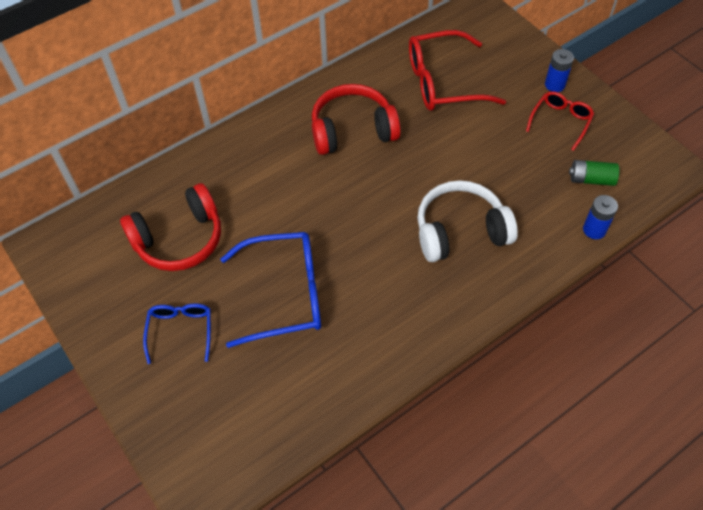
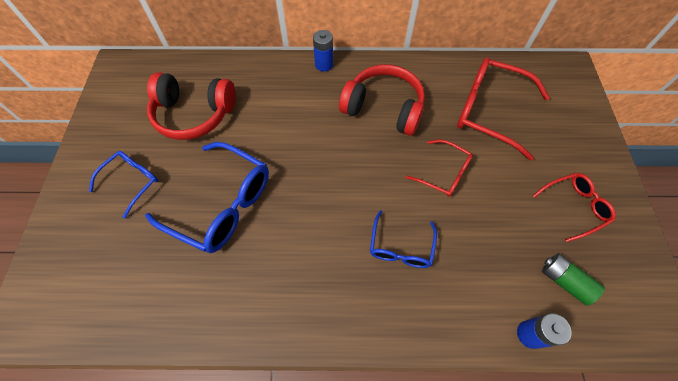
camera: 35 degrees right, 5 degrees up
white headphones [417,180,518,262] -> blue glasses [370,210,437,268]
blue battery [545,49,574,92] -> blue battery moved to [313,30,333,72]
none -> red glasses [405,139,473,197]

